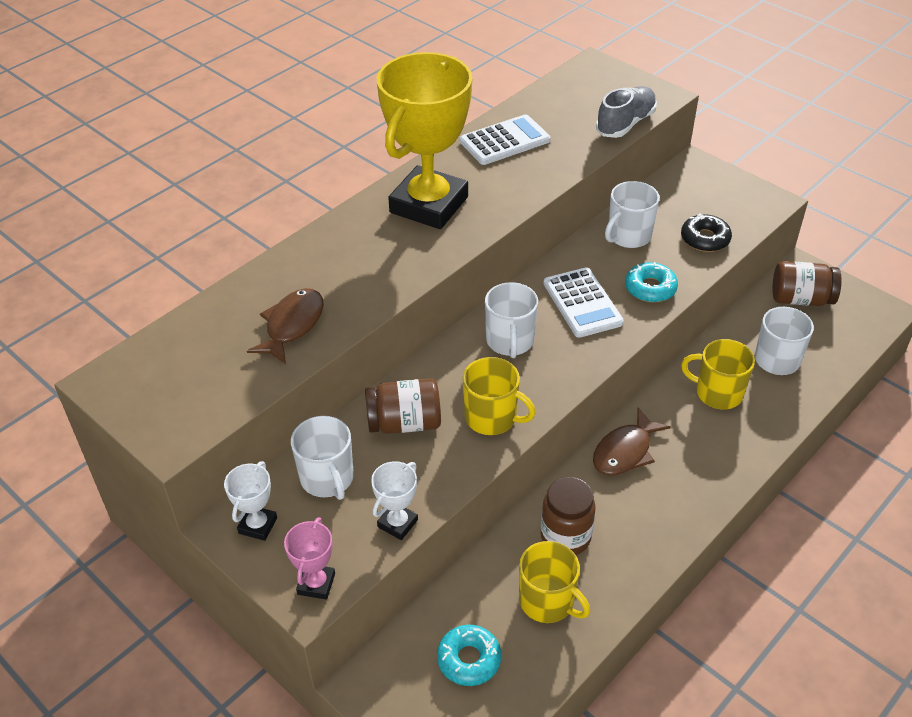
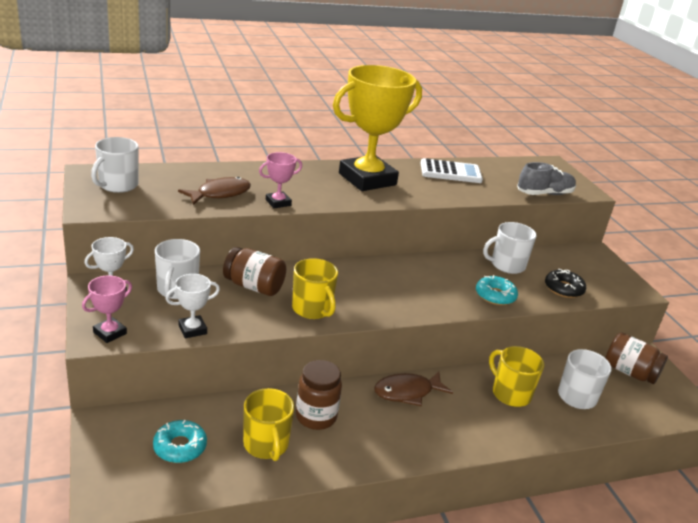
camera: 25 degrees right, 15 degrees down
white mug [485,282,538,358] -> white mug moved to [91,137,139,193]
white calculator [544,267,624,338] -> none
none -> pink trophy [259,152,302,208]

